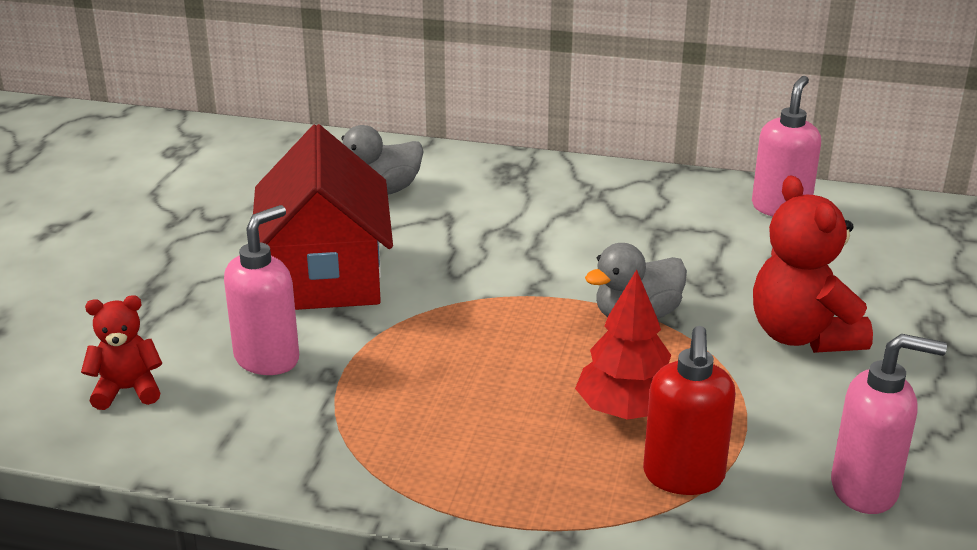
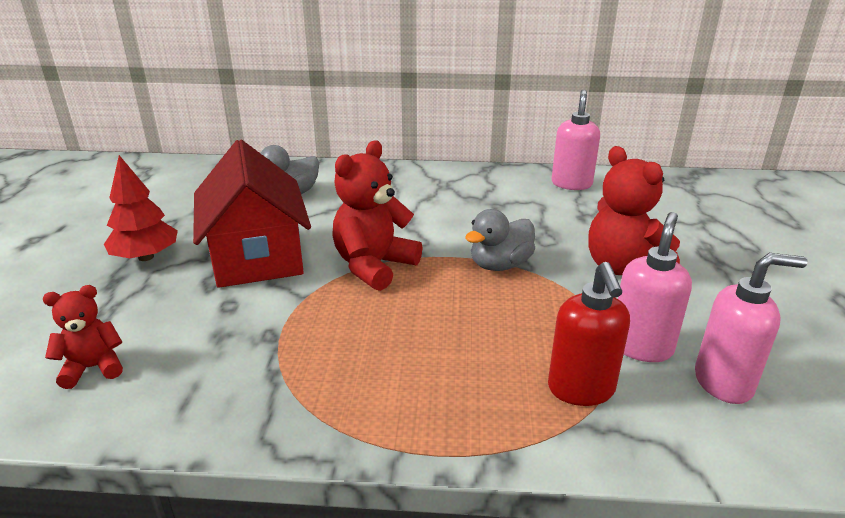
camera: 10 degrees left, 0 degrees up
pink soap dispenser [224,205,299,375] -> pink soap dispenser moved to [618,212,692,362]
red tree [575,269,671,420] -> red tree moved to [104,155,178,261]
none -> red teddy bear [333,141,422,291]

